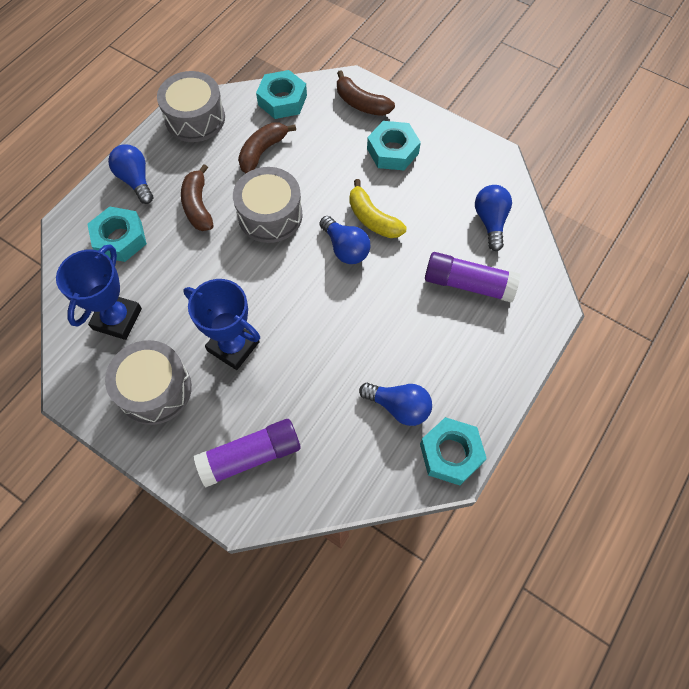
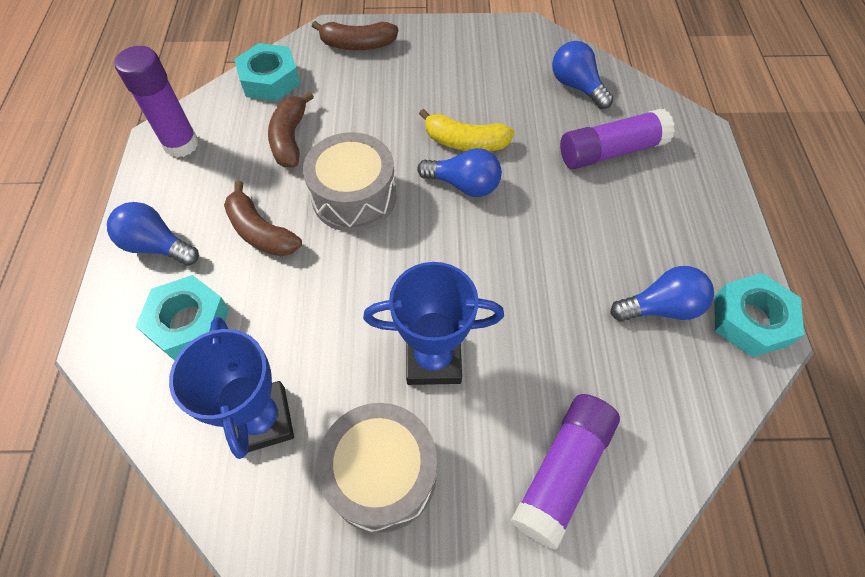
camera: 35 degrees left, 5 degrees down
grey drum [157,71,225,142] -> purple glue stick [114,46,199,158]
turquoise nut [367,121,421,170] -> none

